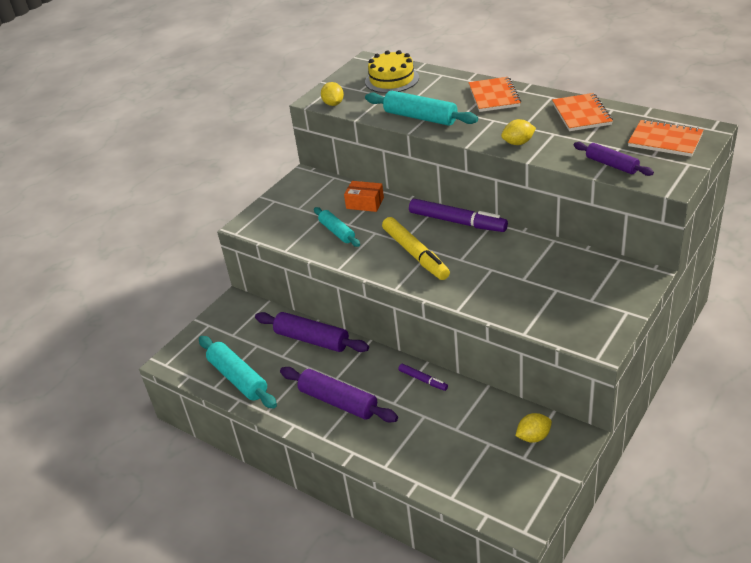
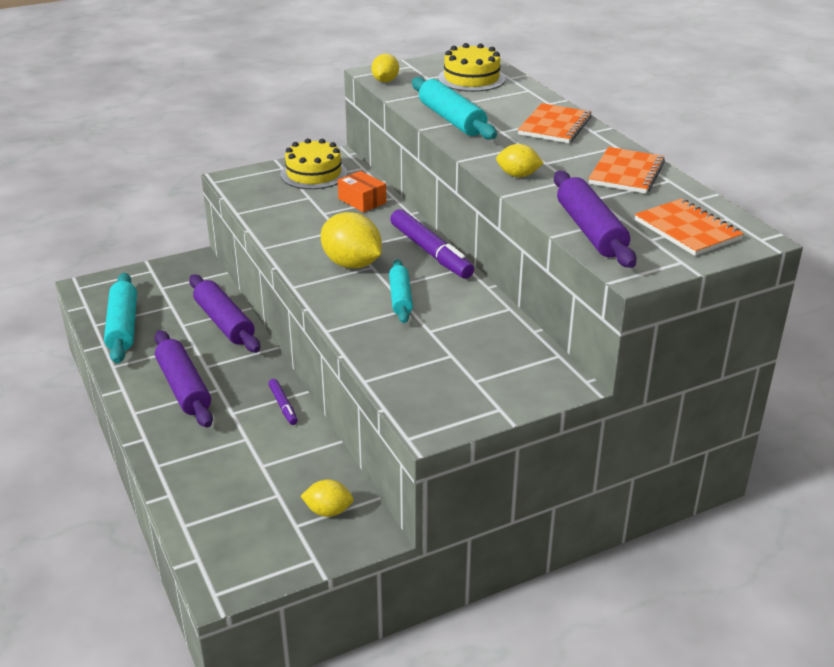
camera: 25 degrees right, 5 degrees down
turquoise rolling pin [314,207,360,247] -> turquoise rolling pin moved to [389,259,413,323]
yellow marker [382,217,450,280] -> yellow lemon [321,212,382,268]
purple rolling pin [573,142,654,176] -> purple rolling pin [554,171,636,268], size x1.56
none -> yellow cake [280,138,348,189]

